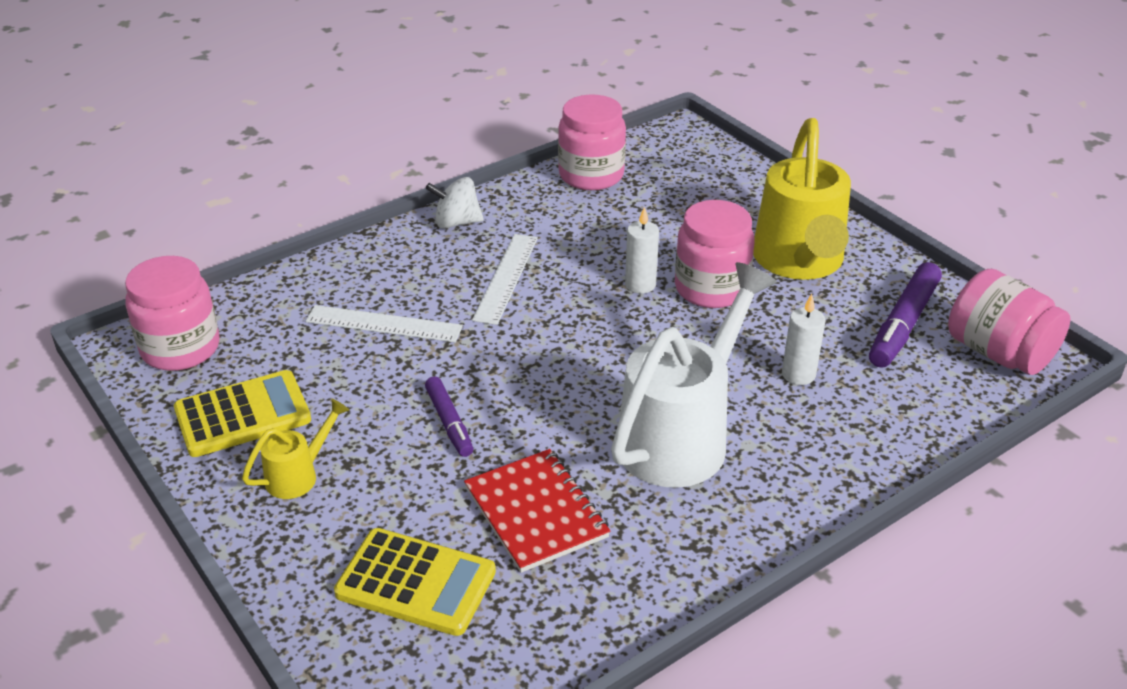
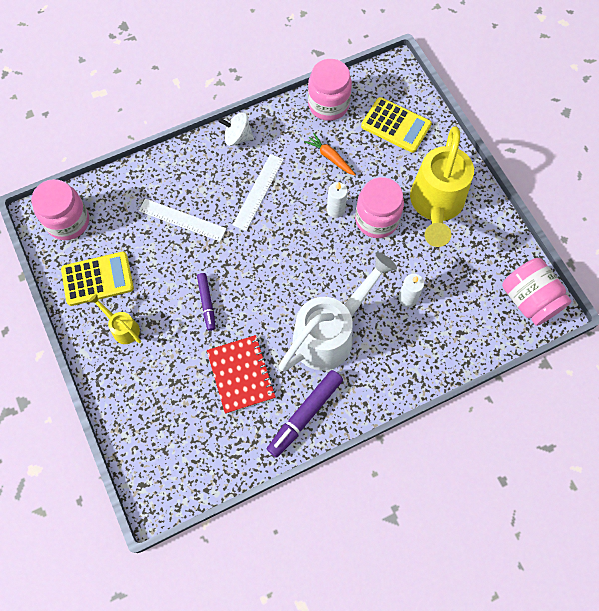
camera: 10 degrees right, 30 degrees up
yellow watering can [242,399,349,499] -> yellow watering can turned 105 degrees counterclockwise [88,294,141,344]
yellow calculator [334,528,496,636] -> yellow calculator moved to [361,97,432,153]
purple marker [869,262,942,368] -> purple marker moved to [267,370,343,458]
none -> orange carrot [304,133,356,175]

